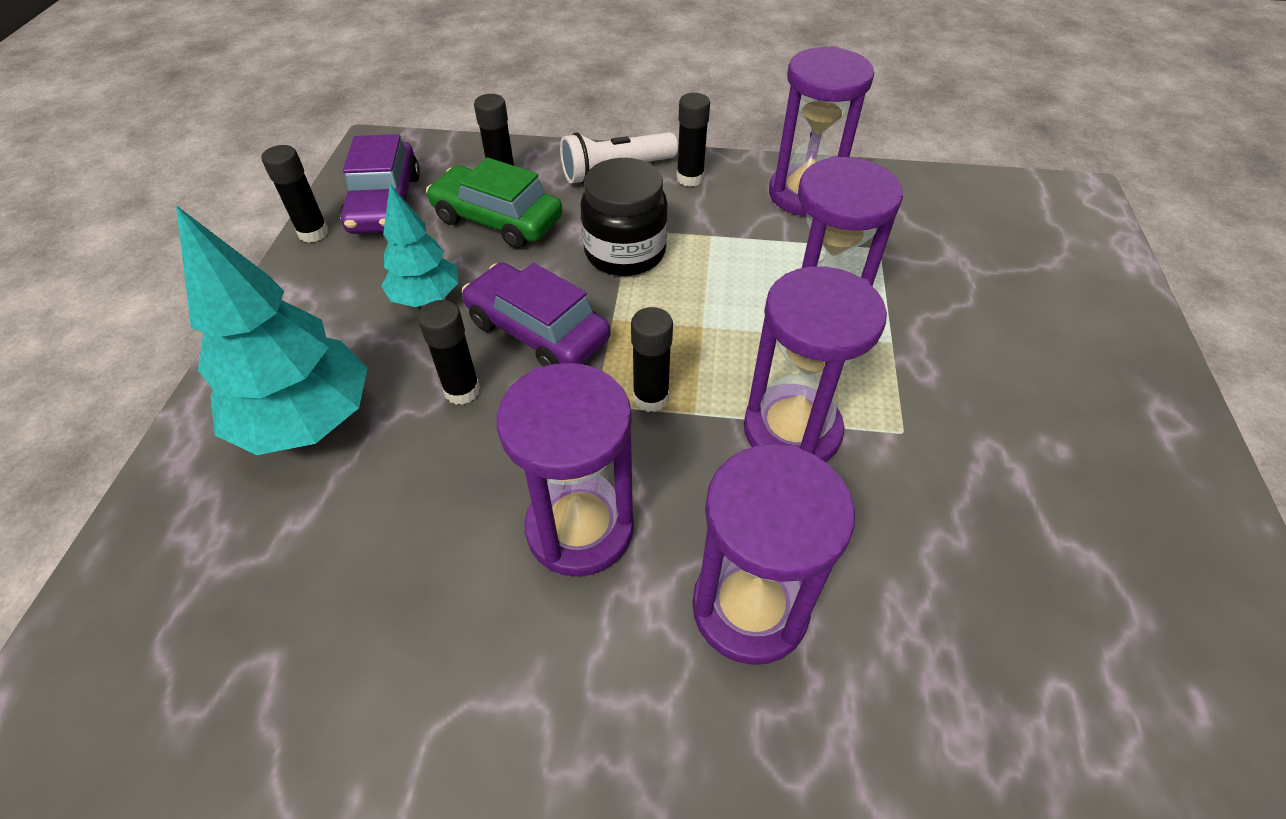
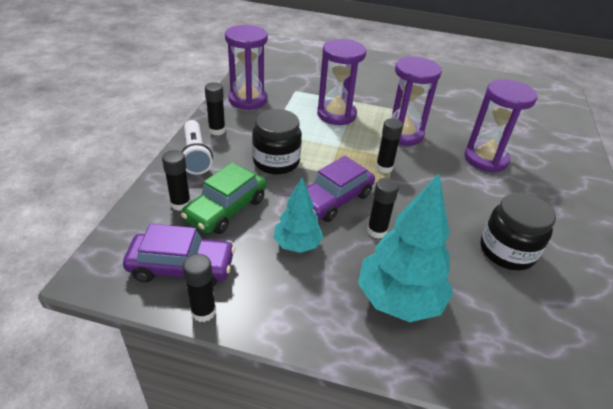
camera: 85 degrees left, 10 degrees down
purple hourglass [497,363,634,577] -> none
none -> black jar [481,193,556,270]

